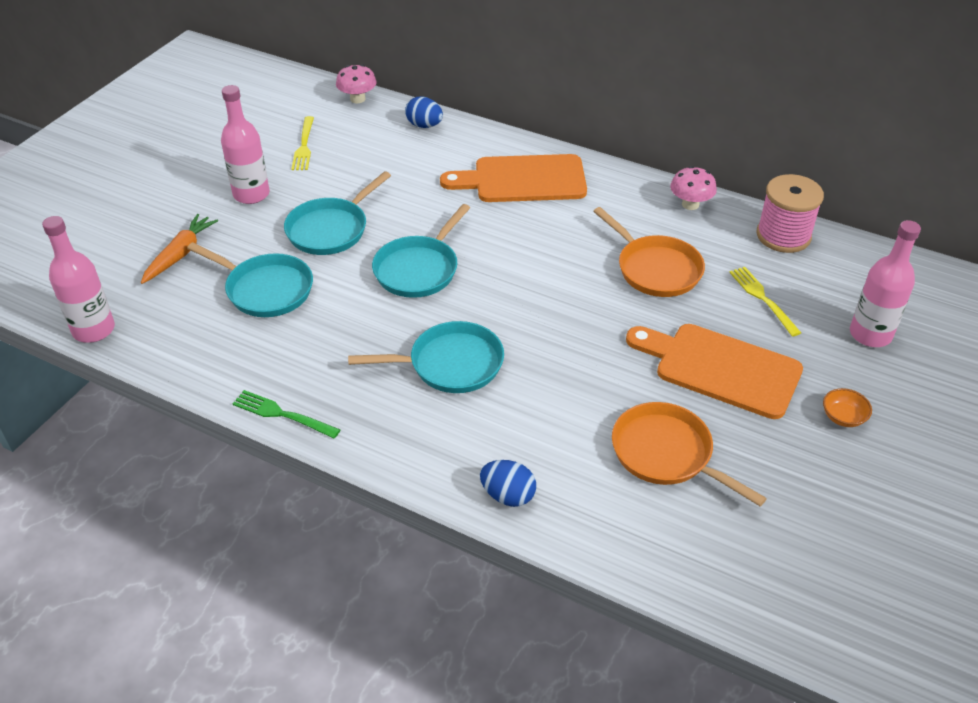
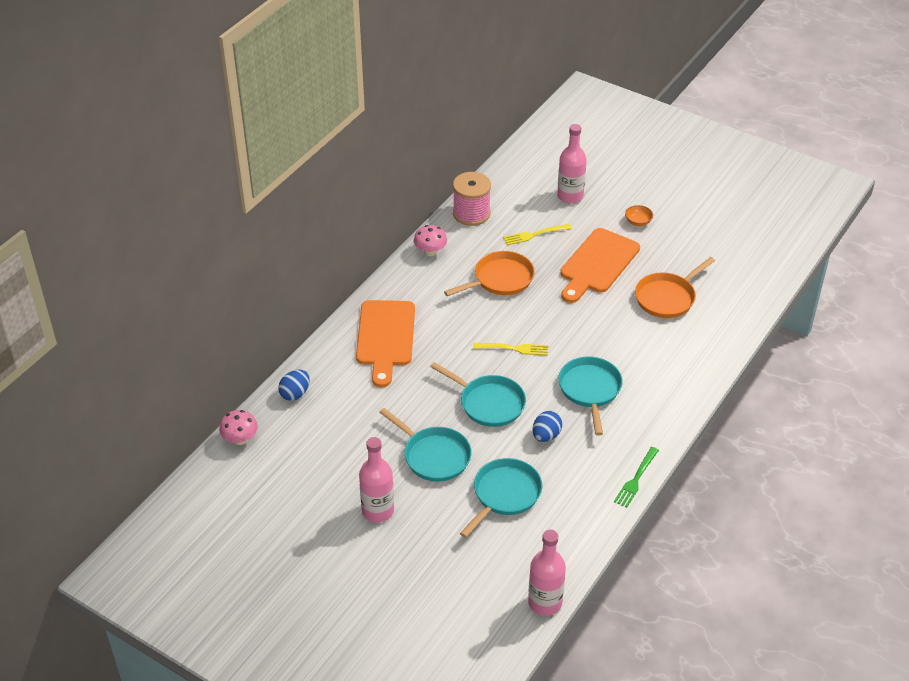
camera: 85 degrees left, 0 degrees up
orange carrot [141,214,218,284] -> none
yellow fork [291,116,314,170] -> yellow fork moved to [473,343,548,356]
blue egg [480,460,536,507] -> blue egg moved to [532,411,562,442]

